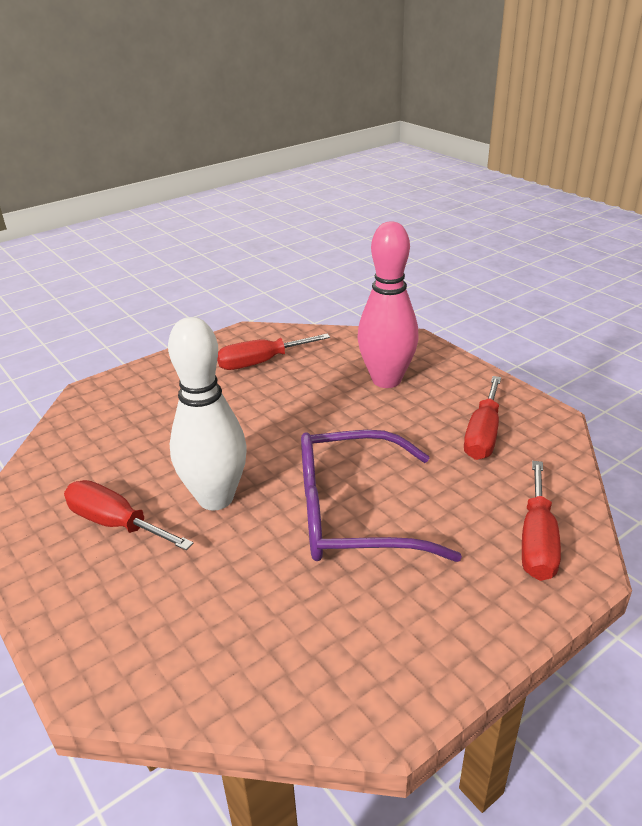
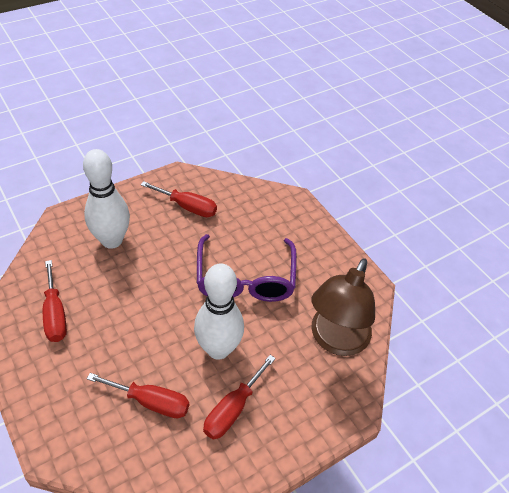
camera: 90 degrees left, 15 degrees up
pink bowling pin [357,221,419,388] -> white bowling pin [83,149,130,249]
red screwdriver [522,461,561,581] -> red screwdriver moved to [87,373,189,418]
none -> brown lamp [311,258,375,356]

